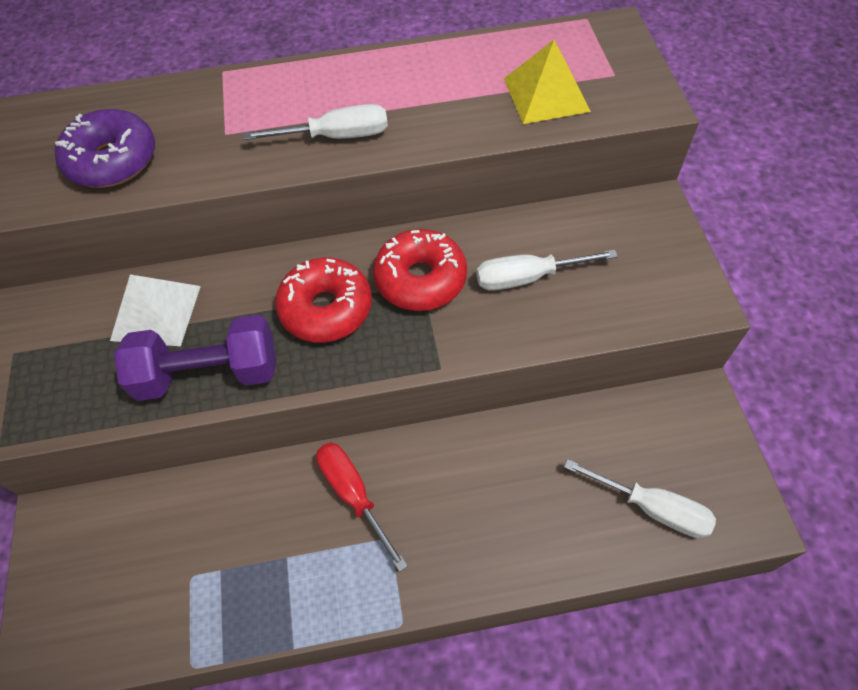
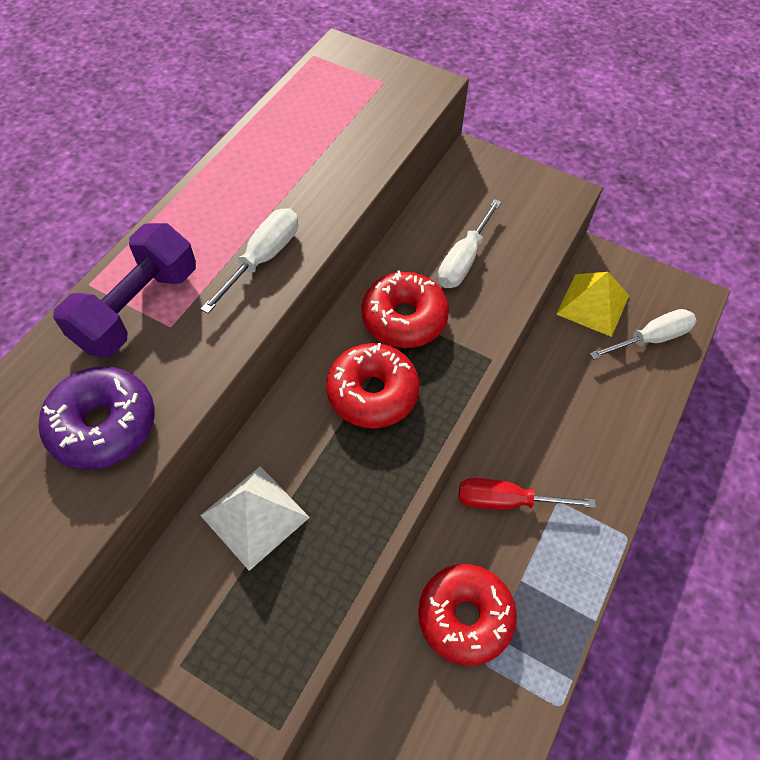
camera: 55 degrees left, 0 degrees up
purple dumbbell [114,315,276,401] -> purple dumbbell moved to [53,223,196,358]
yellow pyramid [504,40,591,124] -> yellow pyramid moved to [556,272,629,337]
none -> red donut [418,564,517,666]

